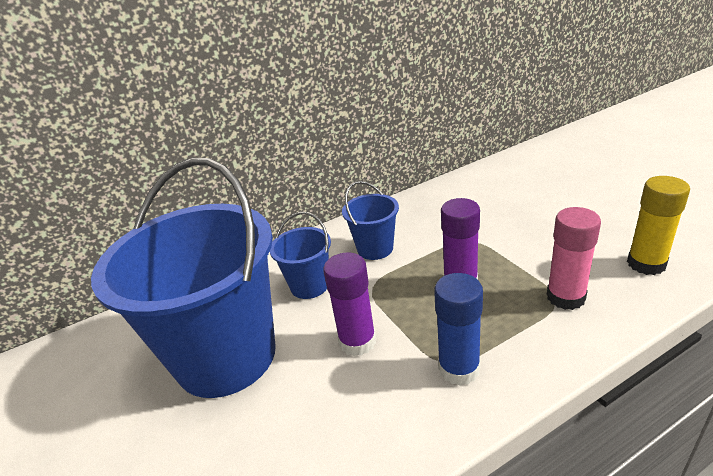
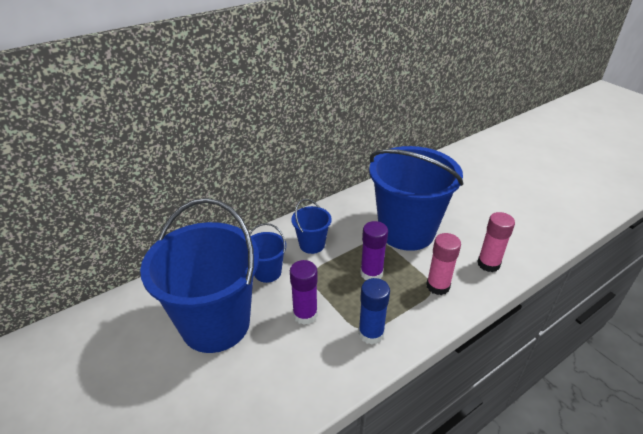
camera: 10 degrees left, 5 degrees up
yellow glue stick [627,176,690,275] -> pink glue stick [477,212,515,272]
none -> blue bucket [369,146,464,251]

